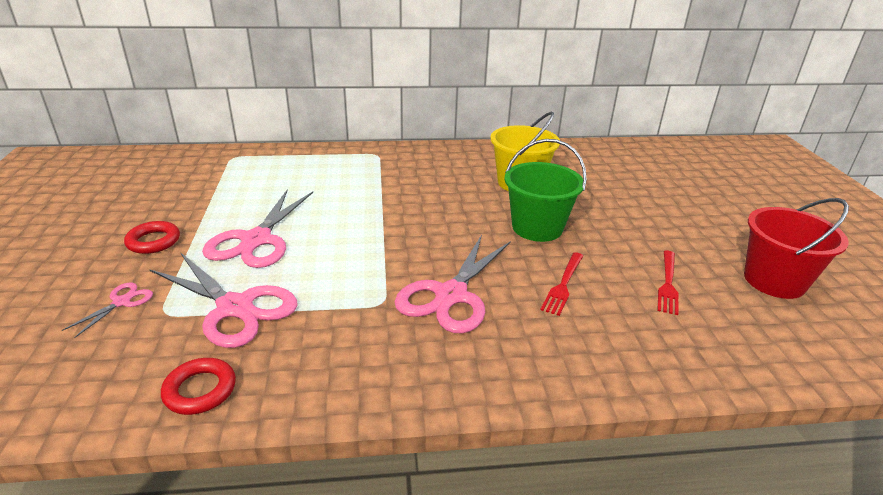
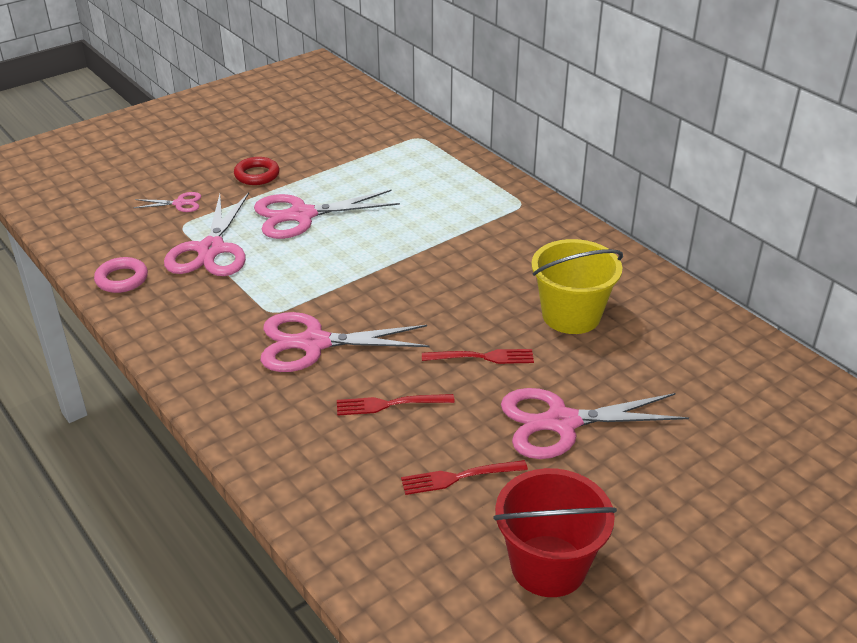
camera: 60 degrees right, 5 degrees up
red ring [161,358,236,415] -> pink ring [94,257,148,293]
green bucket [504,139,587,242] -> red fork [422,349,534,364]
none -> pink scissors [501,388,689,459]

